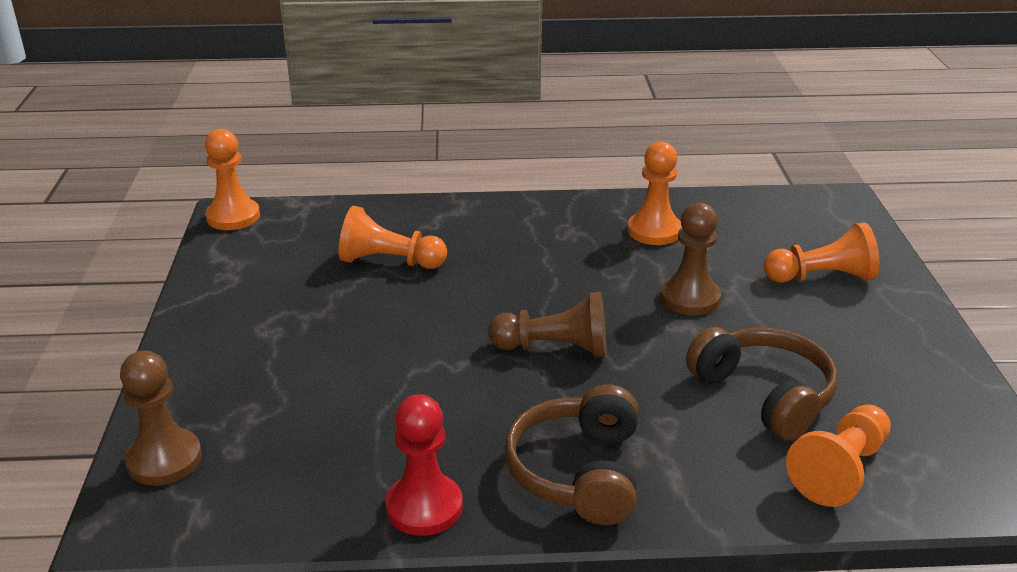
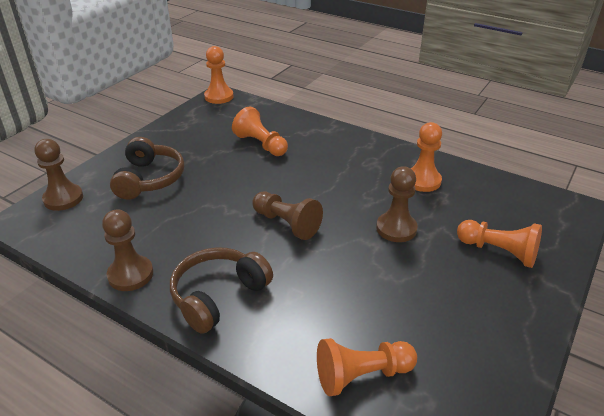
camera: 35 degrees right, 5 degrees up
red pawn [385,394,463,536] -> brown pawn [102,209,153,291]
brown headphones [686,327,838,441] -> brown headphones moved to [110,137,184,200]

